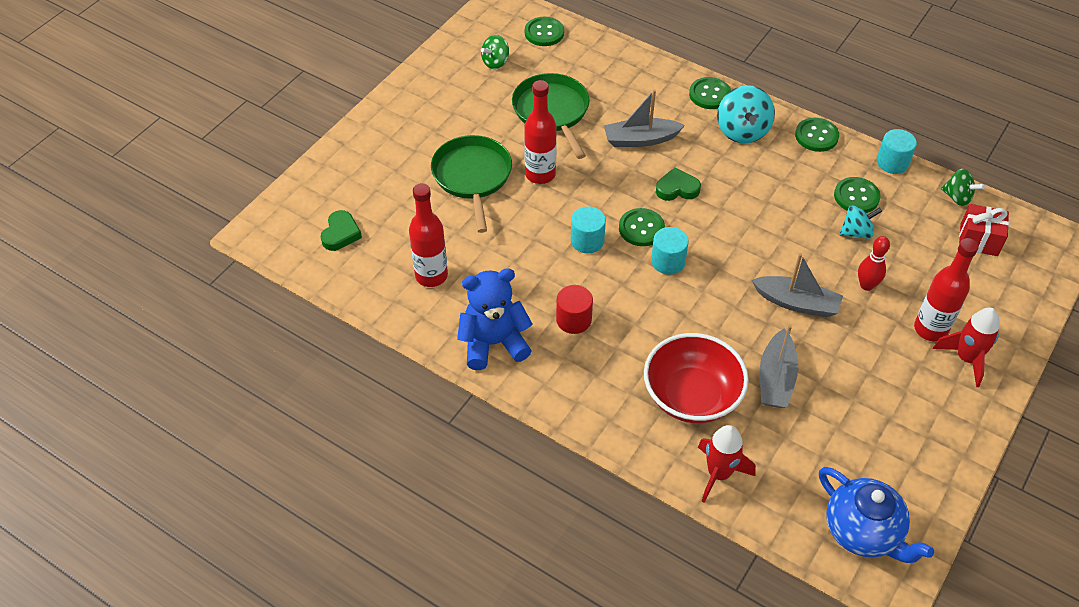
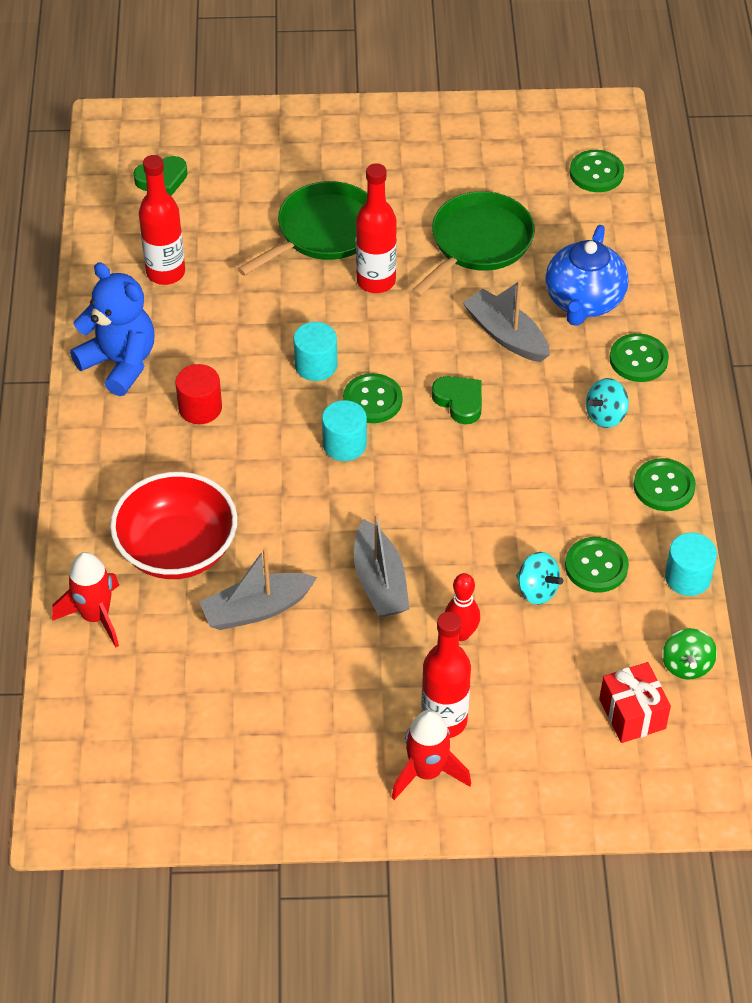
camera: 55 degrees right, 0 degrees up
green spinning top [481,35,509,69] -> none
turquoise spinning top [717,85,775,143] -> turquoise spinning top [586,378,629,428], size x0.62
blue teapot [819,467,934,563] -> blue teapot moved to [545,225,629,326]

